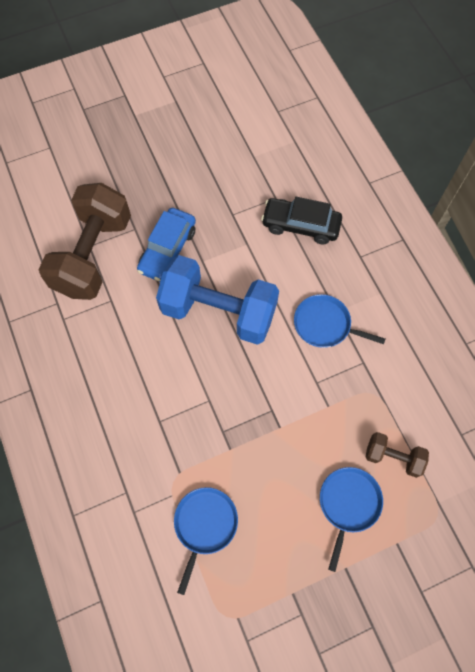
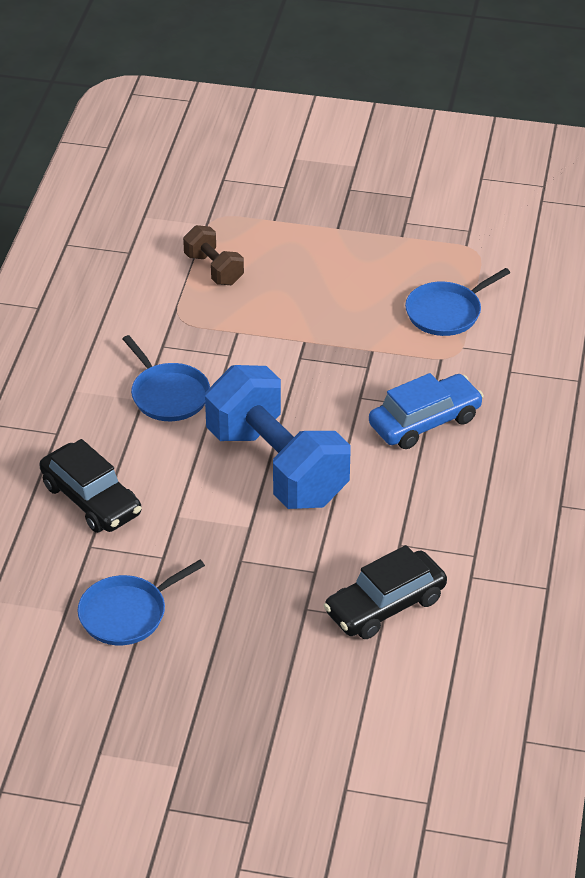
camera: 145 degrees left, 25 degrees down
brown dumbbell [38,183,131,300] -> black car [324,545,447,639]
blue car [137,208,196,282] -> blue car moved to [369,373,484,449]
blue pan [320,467,383,572] -> blue pan moved to [78,560,205,645]

